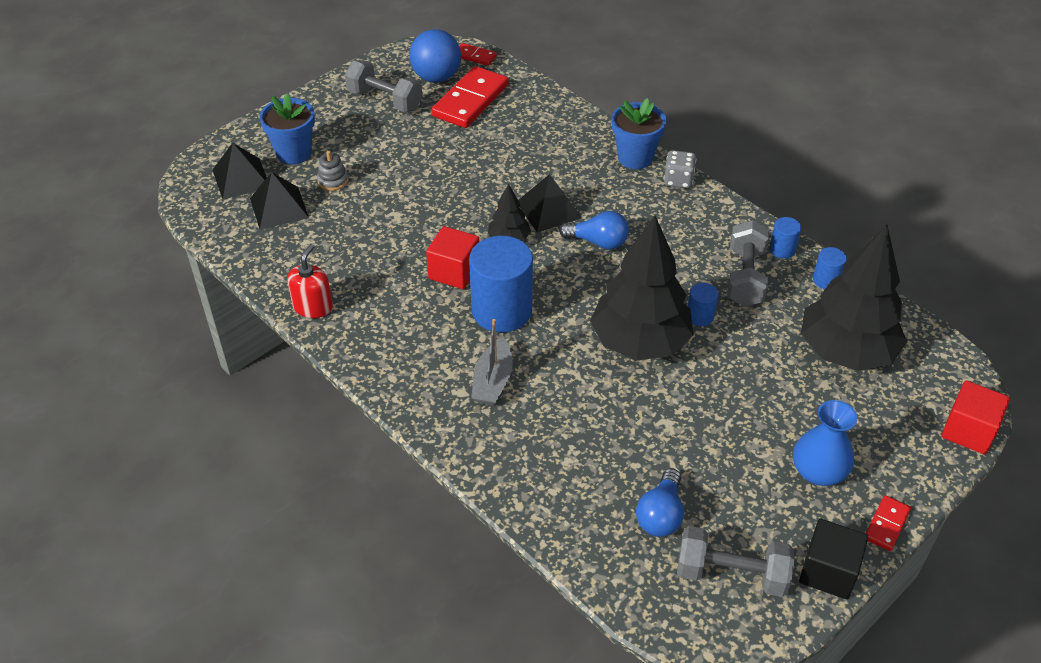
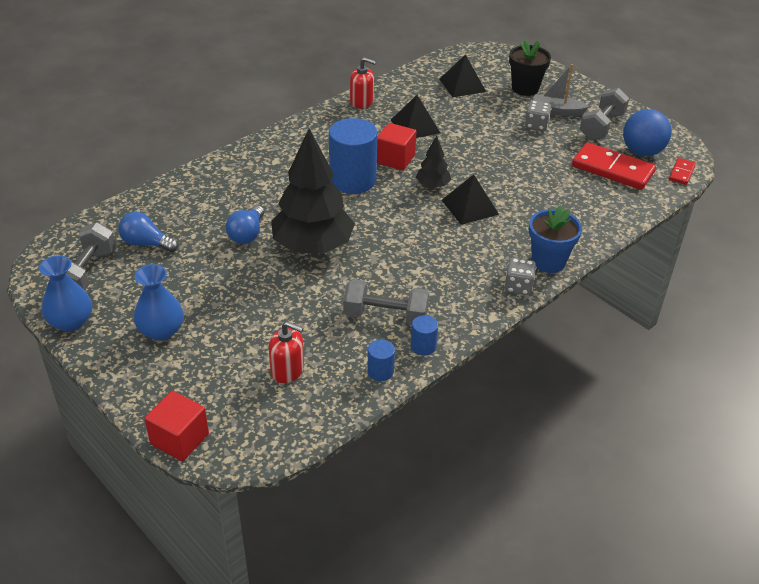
camera: 90 degrees right, 5 degrees down
black pyramid [212,143,267,199] -> black pyramid moved to [391,95,440,138]
blue flower pot [260,93,315,165] -> black flower pot [509,39,551,96]
grey stacking toy [317,151,348,191] -> none
grey boat [471,319,513,406] -> grey boat moved to [533,64,590,116]
blue light bulb [559,211,629,249] -> blue light bulb moved to [226,205,264,244]
blue cylinder [688,283,718,326] -> none
black cube [799,519,868,599] -> blue vase [39,255,92,332]
black tree [801,225,907,371] -> red soap dispenser [269,321,304,383]
red domino [866,495,911,551] -> none
none -> grey dice [525,101,551,131]

